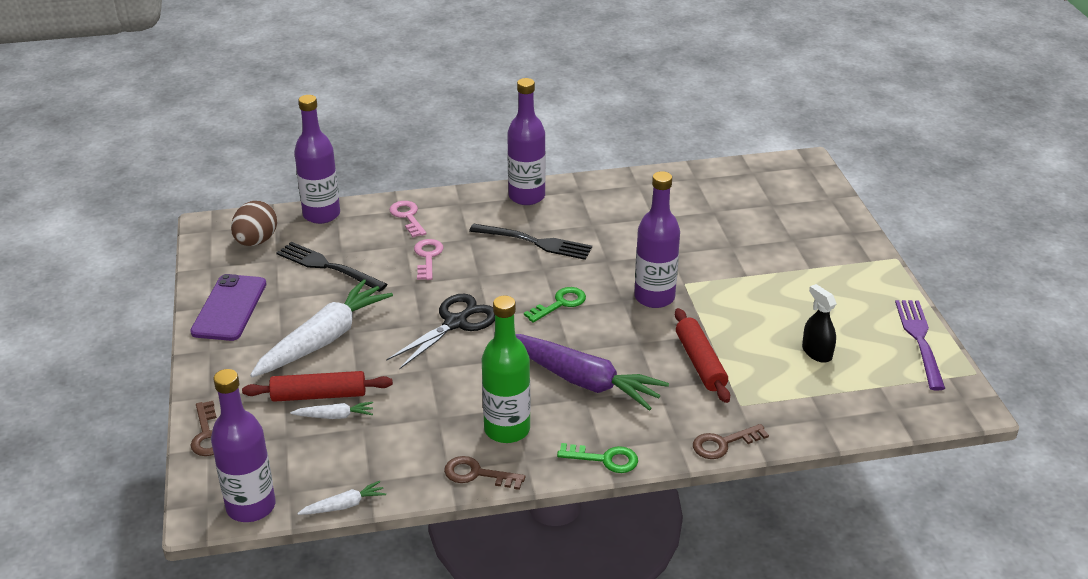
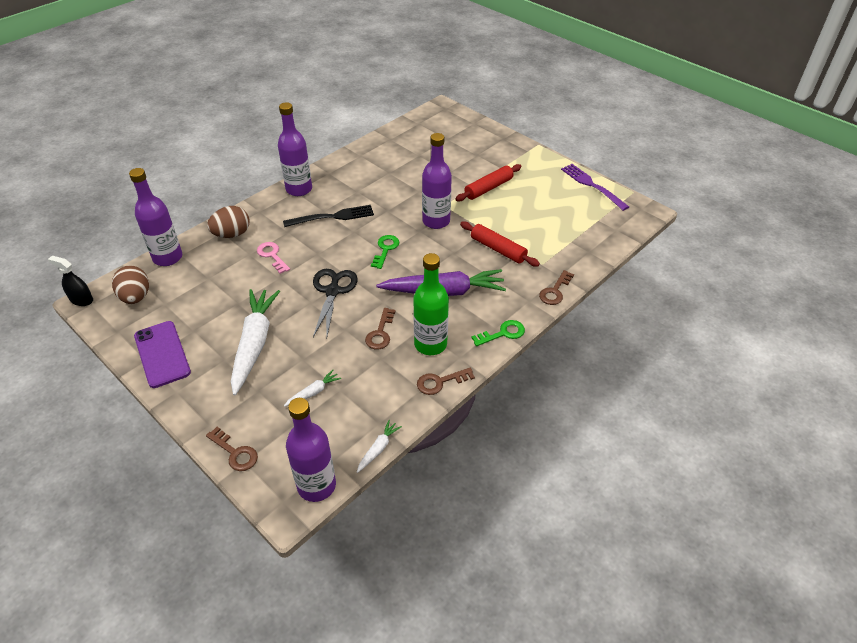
camera: 35 degrees left, 10 degrees up
red rolling pin [242,371,393,402] -> red rolling pin moved to [455,164,522,202]
black fork [276,242,387,292] -> none
pink key [390,201,426,237] -> brown egg [207,206,250,238]
black spray bottle [802,284,837,363] -> black spray bottle moved to [48,256,93,306]
none -> brown key [365,308,396,349]

